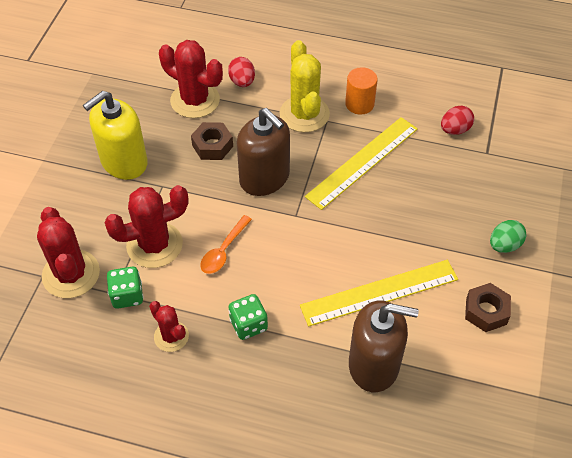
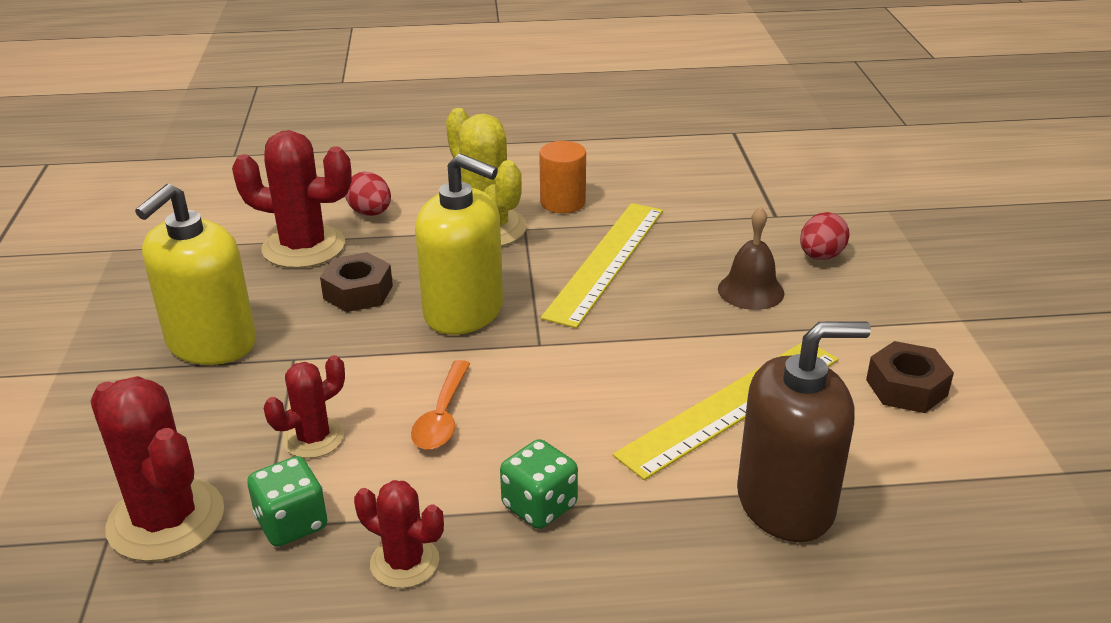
camera: 20 degrees left, 20 degrees down
red cactus [104,185,188,268] -> red cactus [264,355,345,458], size x0.58
brown soap dispenser [237,108,290,196] -> yellow soap dispenser [415,153,503,335]
red egg [441,106,474,135] -> red egg moved to [800,212,850,260]
green egg [490,220,527,253] -> none
none -> brown bell [718,206,784,310]

